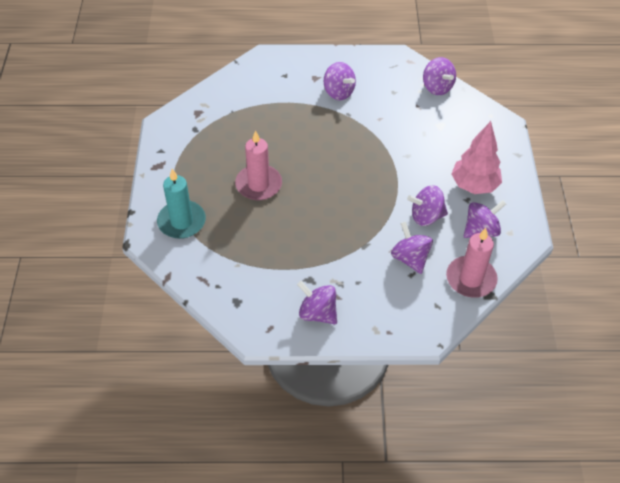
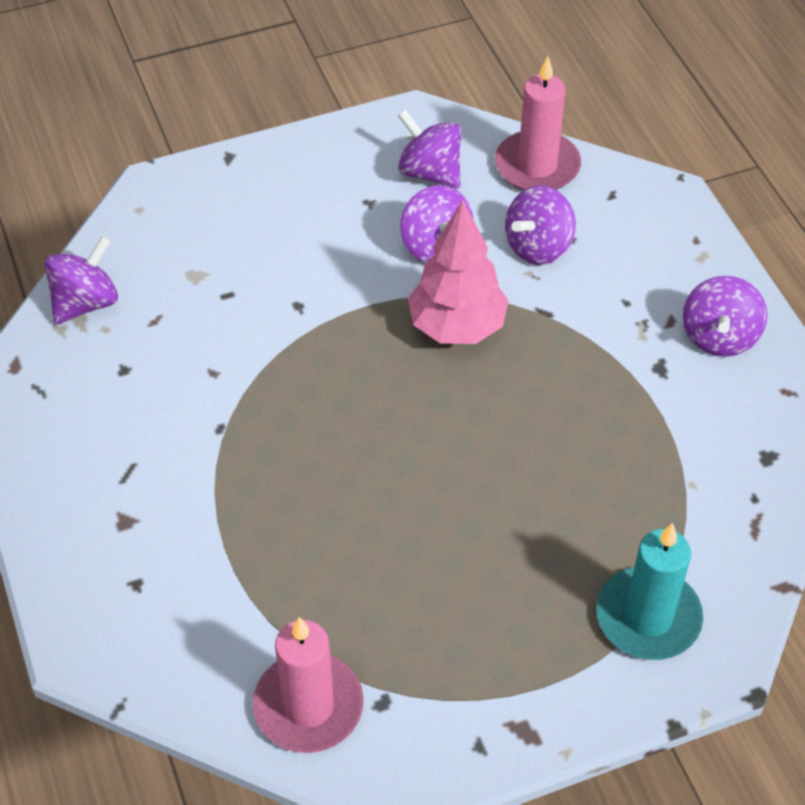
camera: 110 degrees left, 0 degrees up
pink candle [235,130,282,200] -> pink candle moved to [253,617,364,753]
purple spinning top [324,62,356,100] -> none
pink tree [452,121,502,194] -> pink tree moved to [408,200,509,344]

